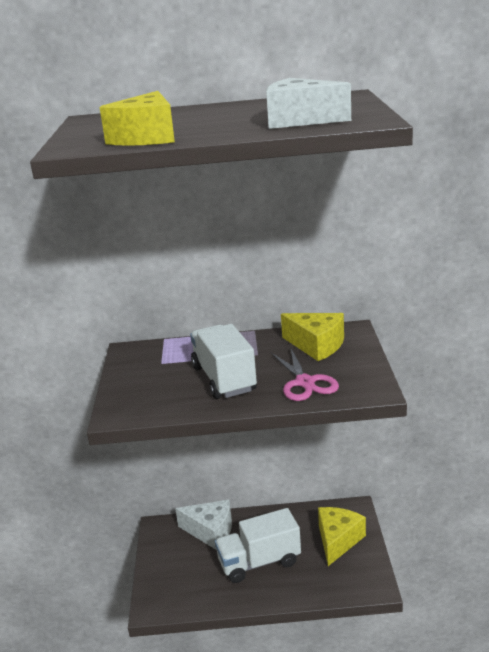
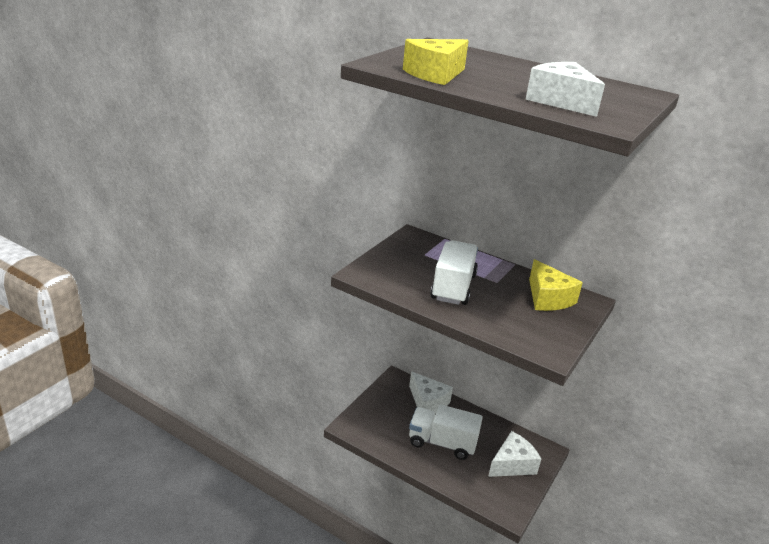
camera: 30 degrees right, 5 degrees up
pink scissors [271,347,339,401] -> none
yellow cheese [318,507,366,566] -> white cheese [488,431,541,477]

